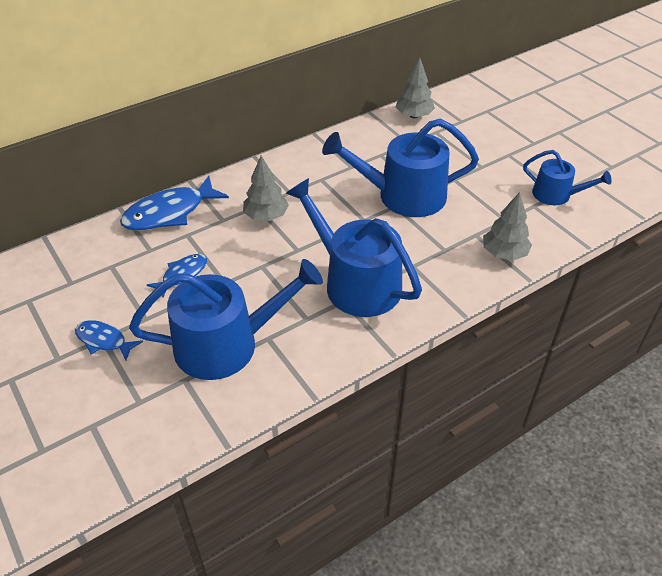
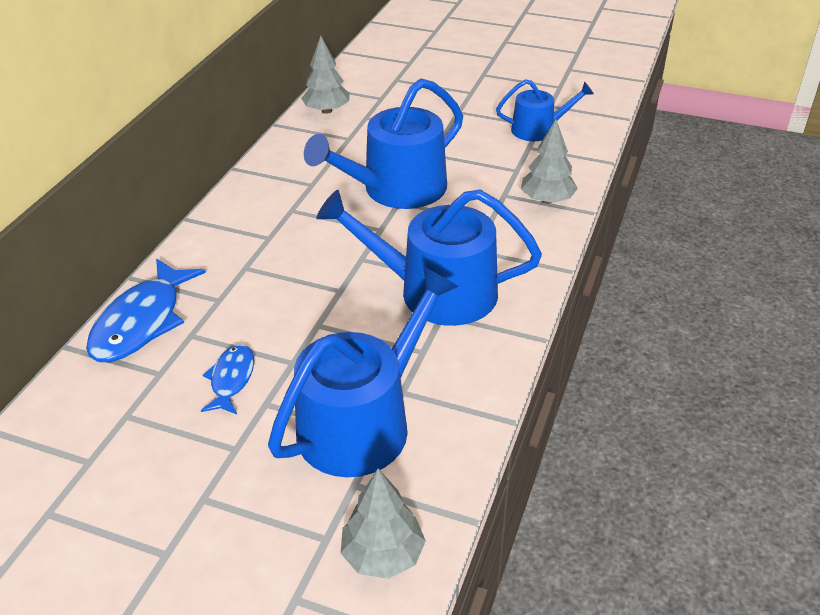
camera: 35 degrees left, 5 degrees down
blue fish [75,320,143,361] -> none
grey tree [243,156,289,221] -> grey tree moved to [341,469,426,579]

